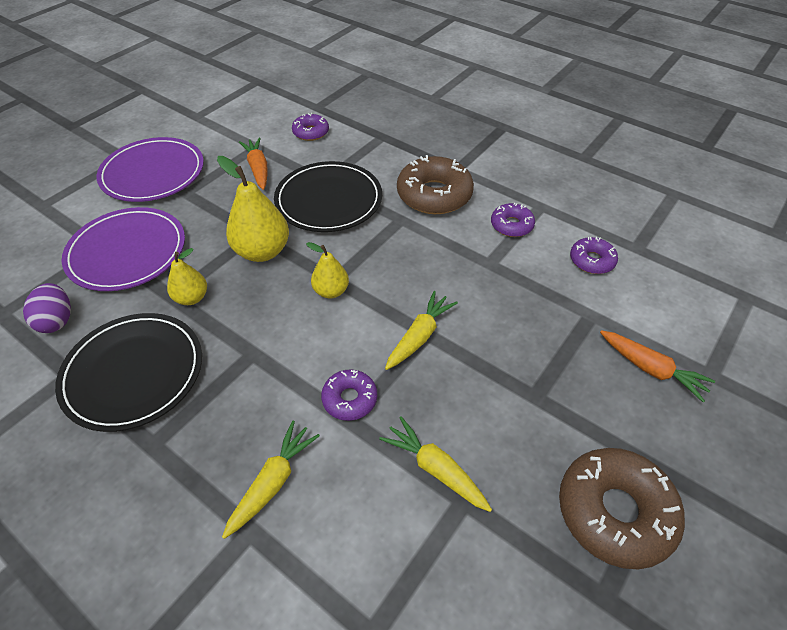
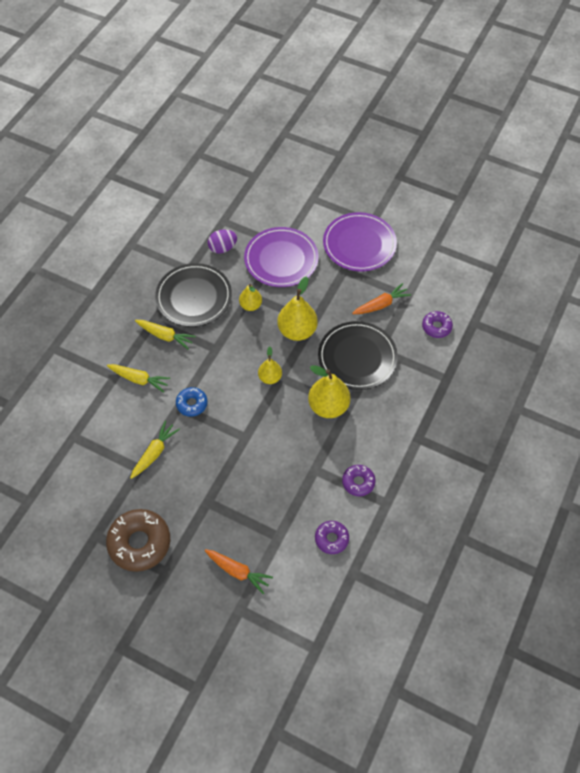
camera: 80 degrees right, 10 degrees up
purple donut [321,370,377,421] -> blue donut [176,387,207,416]
yellow carrot [385,291,458,370] -> yellow carrot moved to [135,320,196,350]
brown donut [397,155,474,214] -> none
orange carrot [600,330,715,402] -> orange carrot turned 90 degrees counterclockwise [205,549,273,594]
none -> yellow pear [308,365,351,418]

